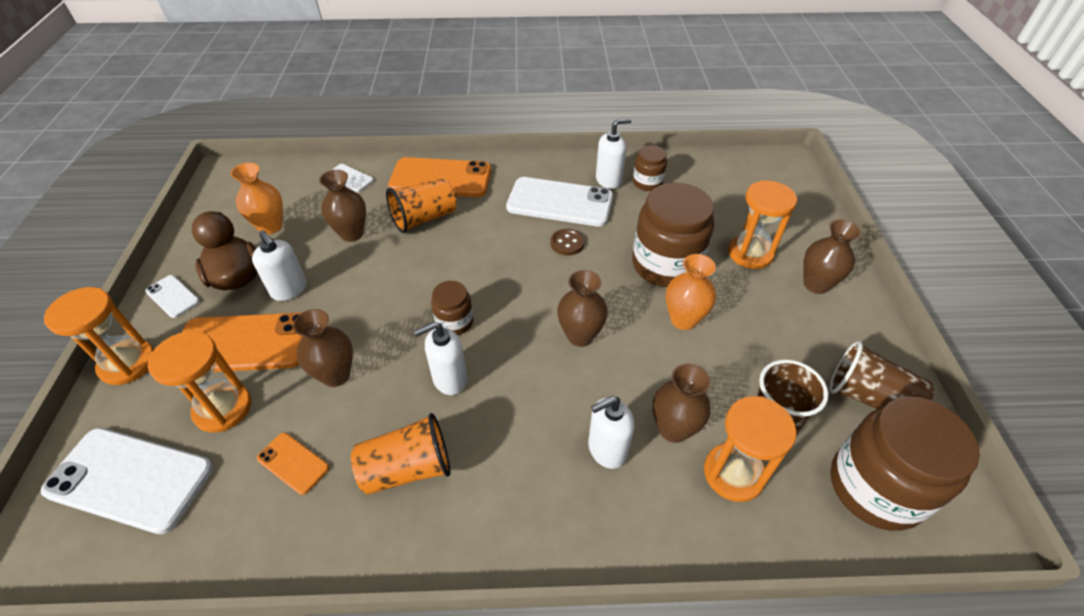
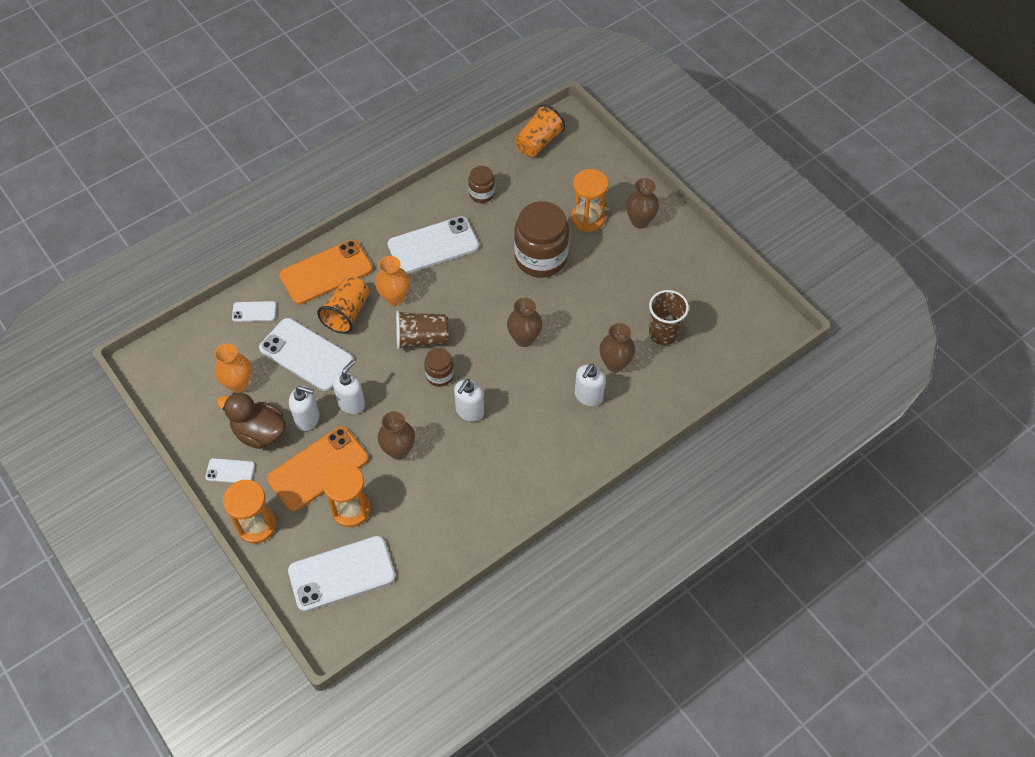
camera: 35 degrees left, 10 degrees up
orange phone [257,433,329,495] -> none
brown vase [319,170,366,242] -> white phone [259,318,354,391]
orange cup [351,413,450,495] -> orange cup moved to [515,104,566,157]
brown button [550,229,585,255] -> none
white soap dispenser [596,118,632,189] -> white soap dispenser moved to [333,360,365,414]
orange vase [666,254,716,330] -> orange vase moved to [375,256,410,306]
orange hourglass [704,396,797,502] -> none
brown cup [829,341,934,409] -> brown cup moved to [396,310,449,350]
brown jar [830,397,980,531] -> none

